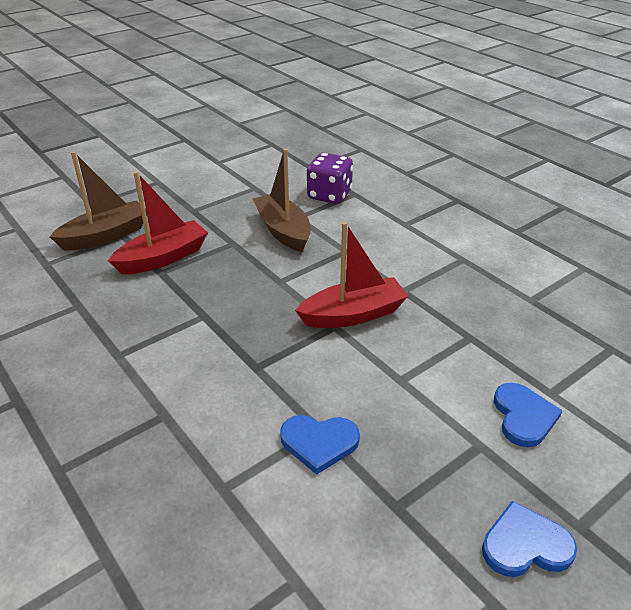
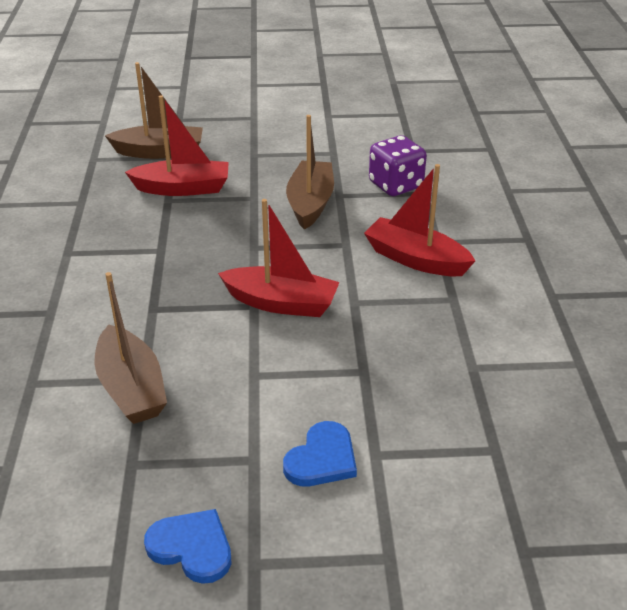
camera: 35 degrees right, 0 degrees up
blue heart [280,415,360,475] -> brown boat [94,272,167,424]
none -> red boat [364,164,476,276]

